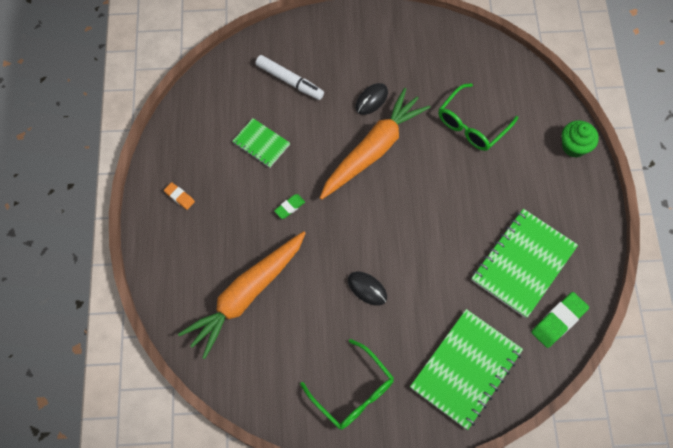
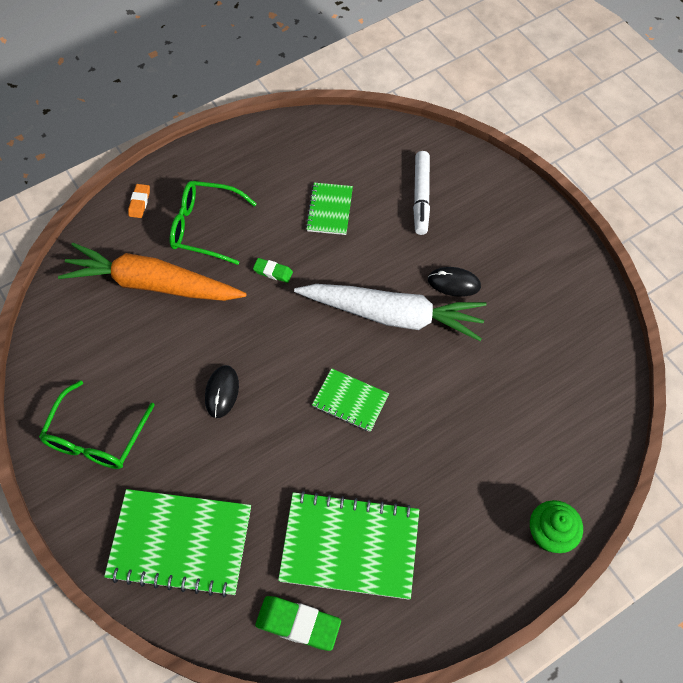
camera: 60 degrees right, 5 degrees down
orange eraser [164,182,195,210] -> orange eraser moved to [128,184,150,218]
orange carrot [320,88,431,200] -> white carrot [294,284,487,341]
green glasses [438,83,518,151] -> green glasses moved to [170,181,257,265]
none -> green notebook [312,368,389,432]

